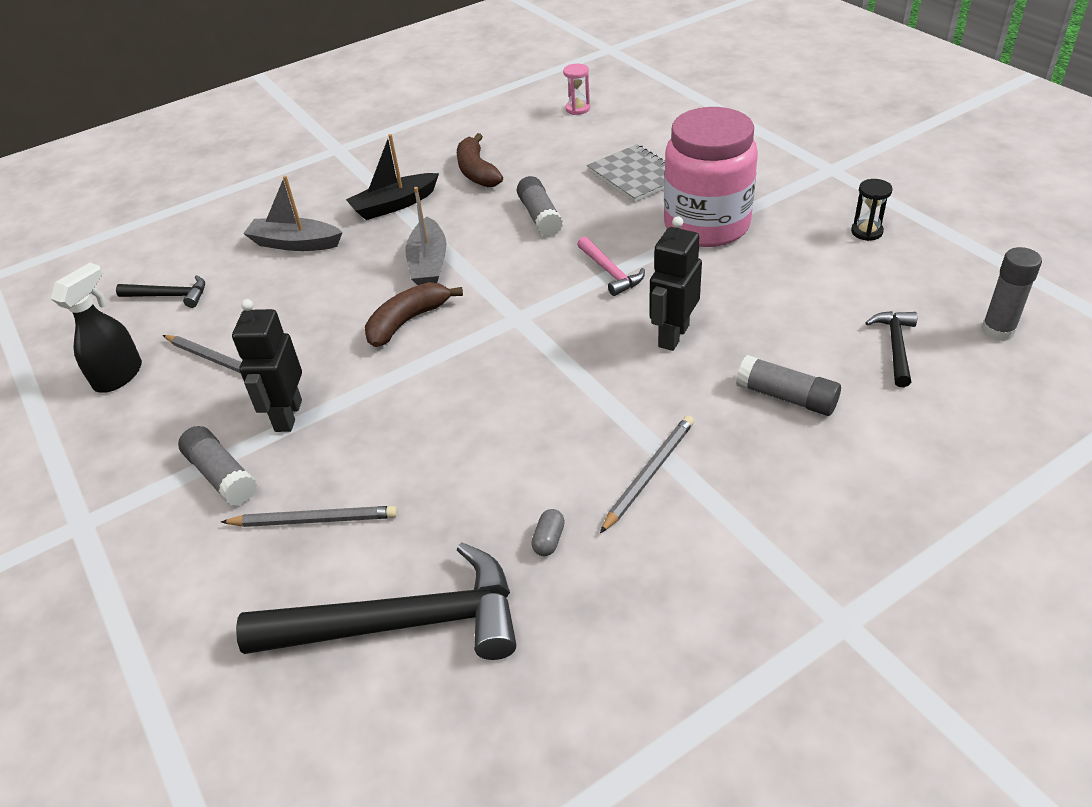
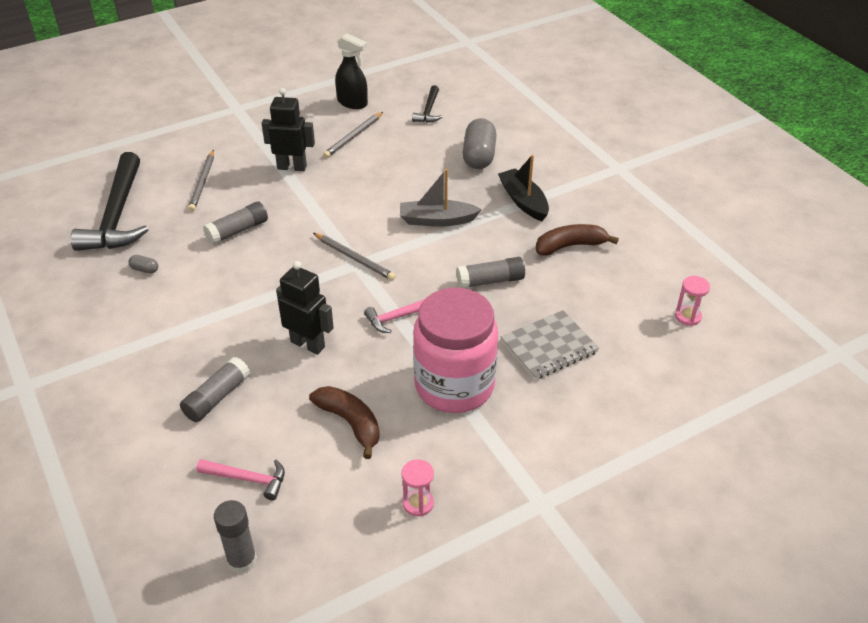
camera: 90 degrees right, 0 degrees up
grey glue stick [178,426,257,506] -> grey glue stick moved to [203,202,268,245]
grey boat [243,176,343,251] -> grey capsule [463,118,496,169]
brown banana [365,282,463,347] -> brown banana moved to [309,386,380,459]
grey pencil [600,416,694,533] -> grey pencil moved to [313,233,396,280]
black hourglass [851,179,893,241] -> pink hourglass [401,459,434,516]
black hammer [865,311,917,387] -> pink hammer [196,459,285,500]

